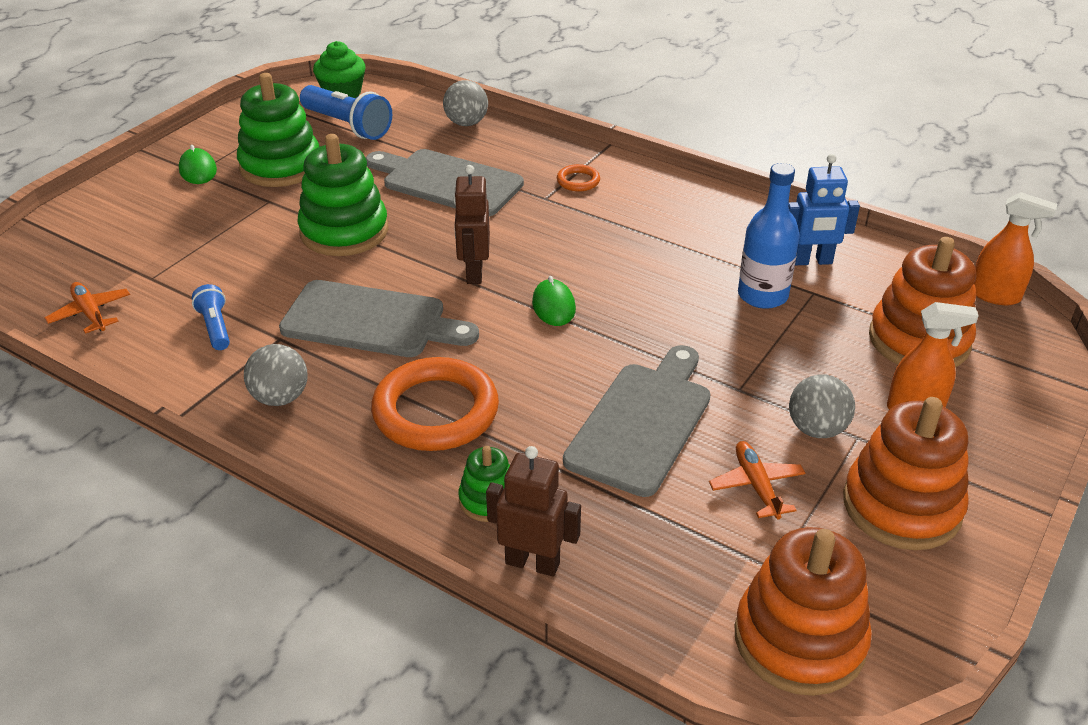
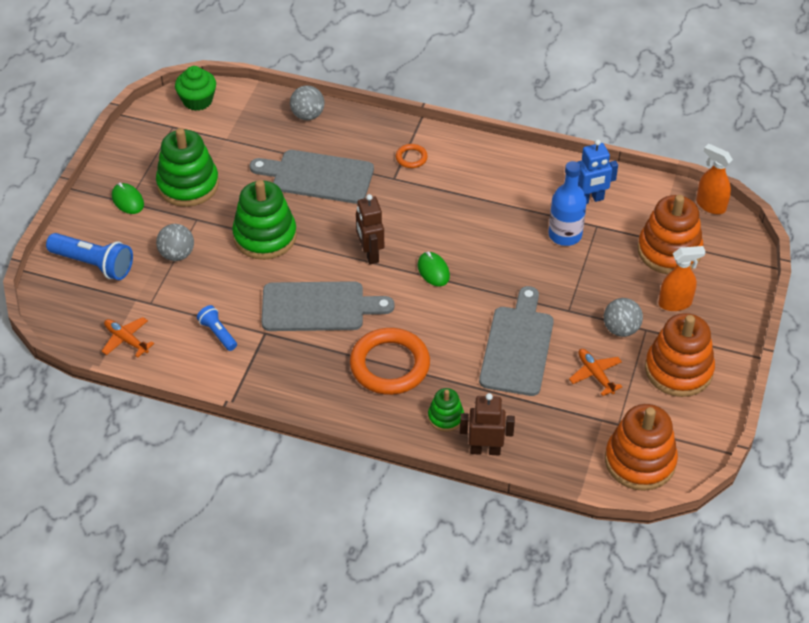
camera: 15 degrees left, 10 degrees up
grey ball [244,344,308,406] -> grey ball moved to [156,224,194,261]
blue flashlight [300,85,392,140] -> blue flashlight moved to [46,233,133,280]
orange spray bottle [974,192,1057,305] -> orange spray bottle turned 150 degrees counterclockwise [696,143,733,214]

